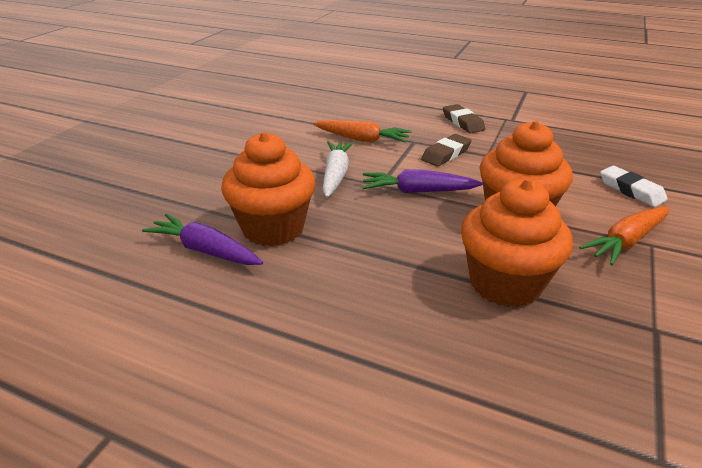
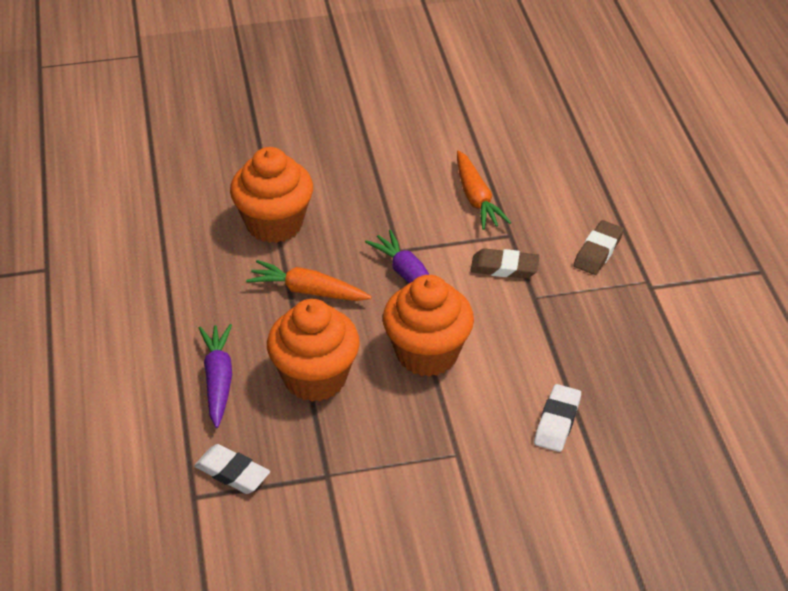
camera: 55 degrees right, 10 degrees up
purple carrot [142,214,263,265] -> purple carrot moved to [199,324,232,428]
white carrot [322,141,354,198] -> none
orange carrot [579,207,669,265] -> orange carrot moved to [246,260,372,301]
none -> white eraser [194,444,270,494]

